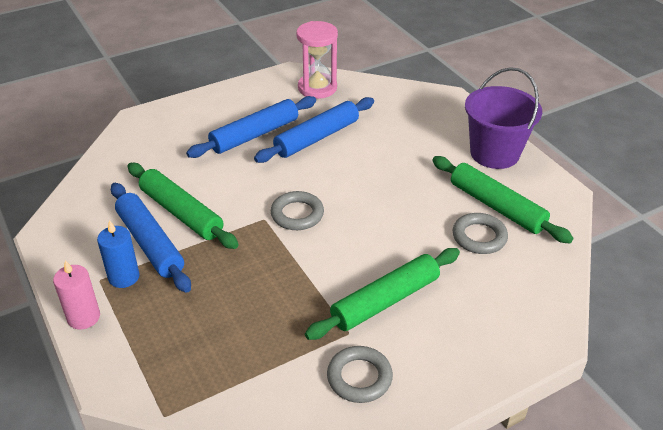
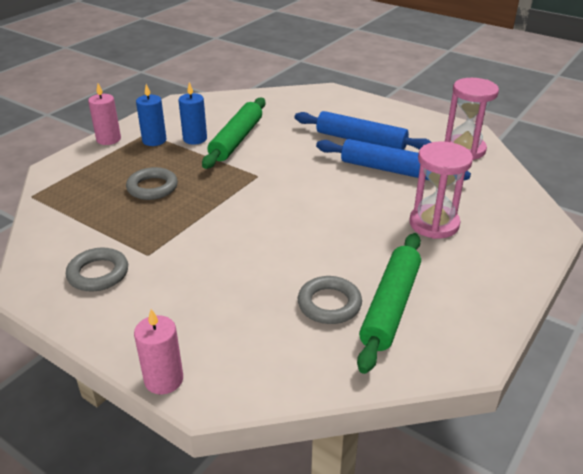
camera: 65 degrees right, 5 degrees down
blue rolling pin [111,183,191,293] -> blue candle [178,82,207,145]
grey ring [271,191,324,230] -> grey ring moved to [126,167,178,200]
green rolling pin [305,248,460,340] -> none
purple bucket [465,67,542,169] -> none
none -> pink candle [134,309,183,395]
none -> pink hourglass [409,141,473,239]

